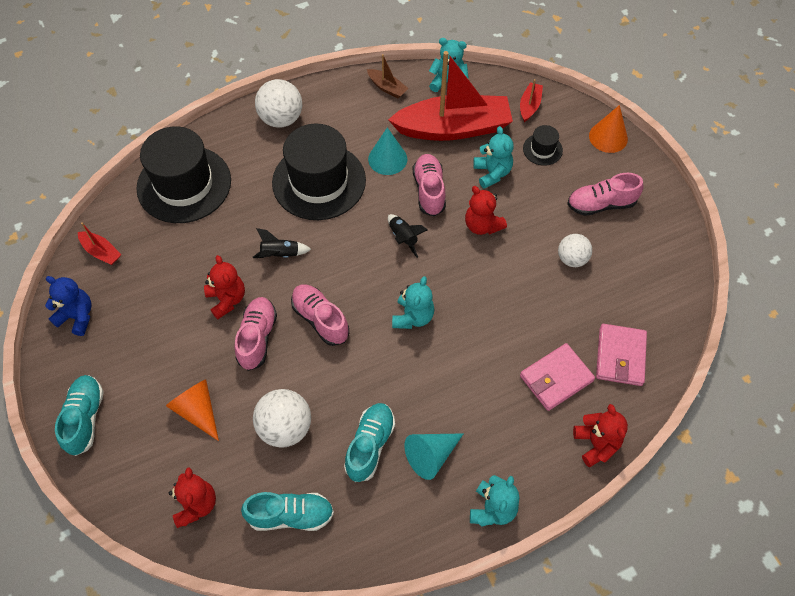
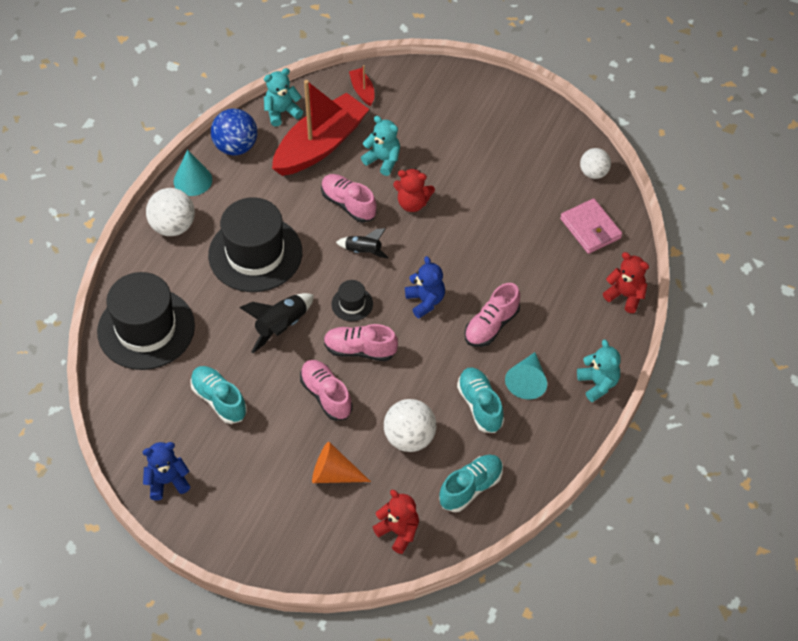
camera: 40 degrees left, 5 degrees down
turquoise shoe [55,375,104,456] -> turquoise shoe moved to [190,366,247,424]
red boat [78,222,121,265] -> none
red teddy bear [204,255,245,320] -> none
black rocket [253,228,311,258] -> black rocket [239,293,314,353], size x1.56
brown boat [367,54,409,98] -> blue ball [211,108,257,155]
turquoise cone [368,127,407,175] -> turquoise cone moved to [174,150,212,196]
turquoise teddy bear [392,276,434,329] -> blue teddy bear [405,256,445,318]
pink wallet [520,343,595,411] -> none
black hat [523,125,563,166] -> black hat moved to [331,280,373,321]
white ball [558,234,592,267] -> white ball moved to [580,148,611,179]
pink shoe [567,173,644,216] -> pink shoe moved to [465,283,520,347]
orange cone [589,105,628,153] -> none

